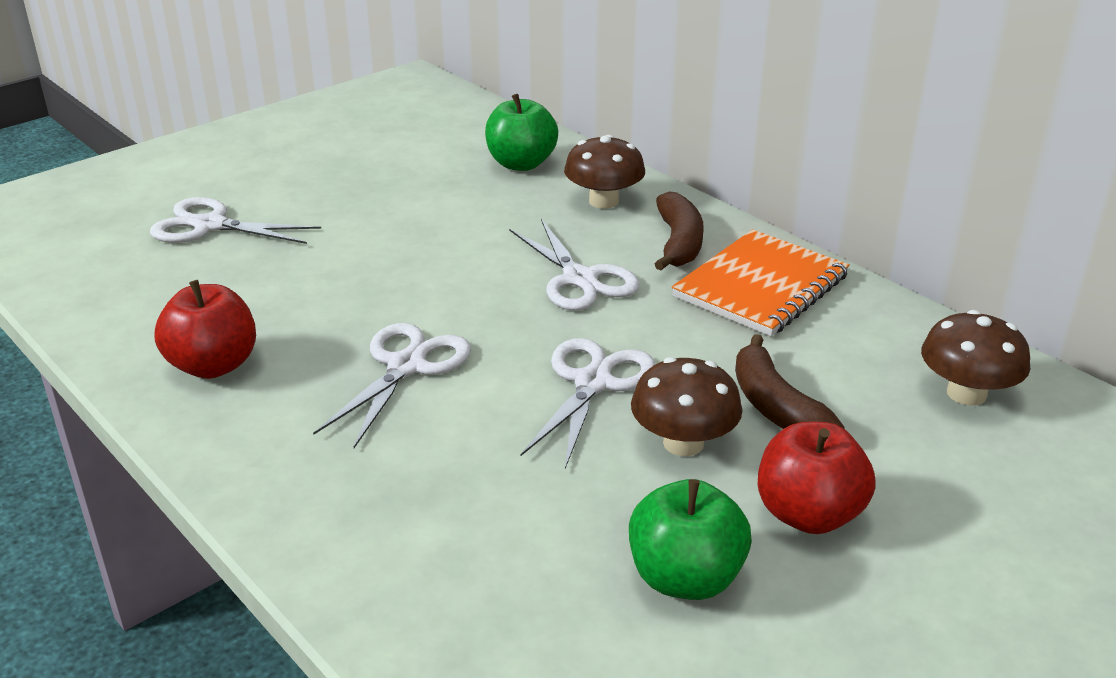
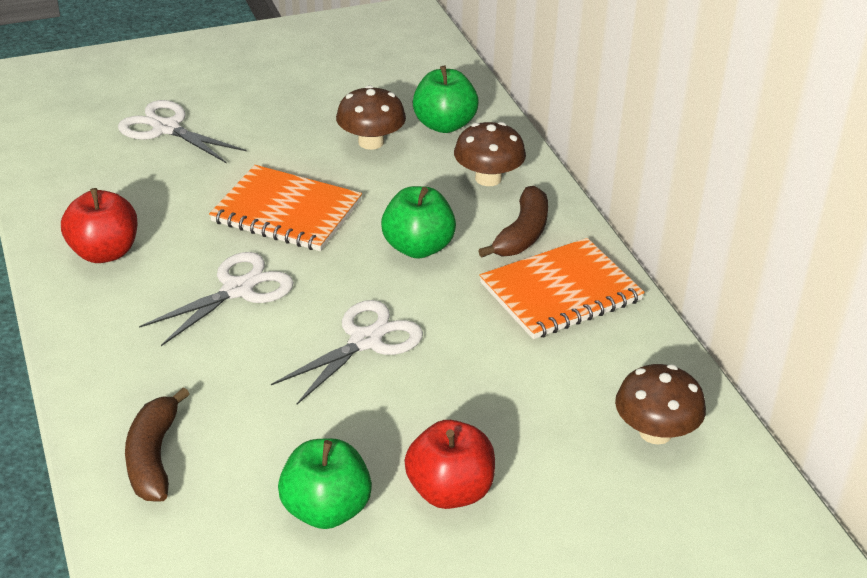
camera: 20 degrees right, 5 degrees up
white scissors [509,219,640,310] -> green apple [381,186,456,259]
brown mushroom [631,357,742,456] -> brown mushroom moved to [336,85,406,150]
brown banana [735,334,844,429] -> brown banana moved to [125,387,189,501]
none -> orange notebook [209,165,362,251]

